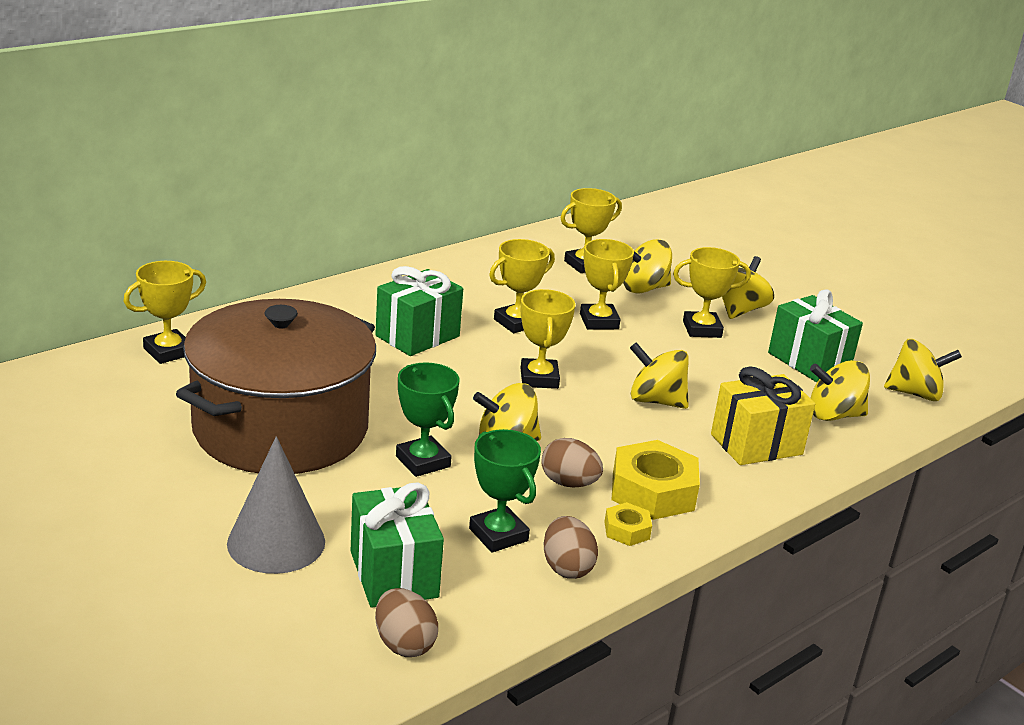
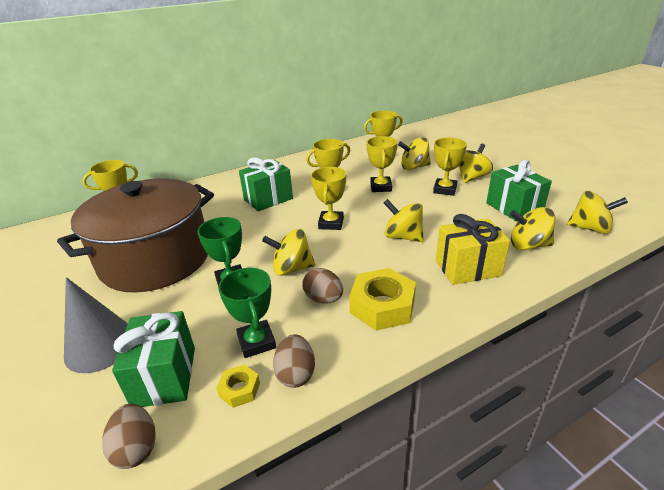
camera: 15 degrees right, 5 degrees up
yellow nut [604,502,652,546] -> yellow nut moved to [217,365,260,408]
yellow trophy [673,247,751,338] -> yellow trophy turned 75 degrees counterclockwise [433,138,467,196]

